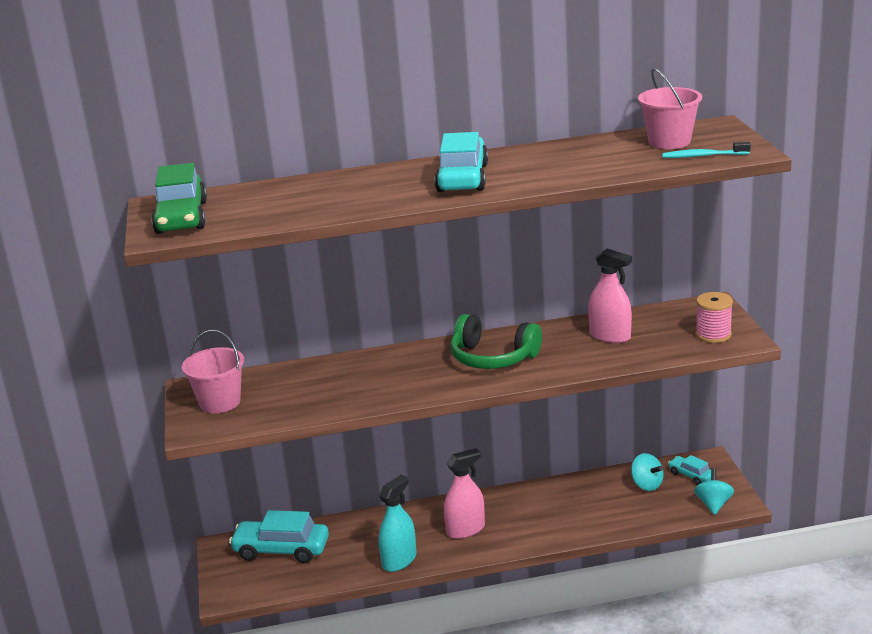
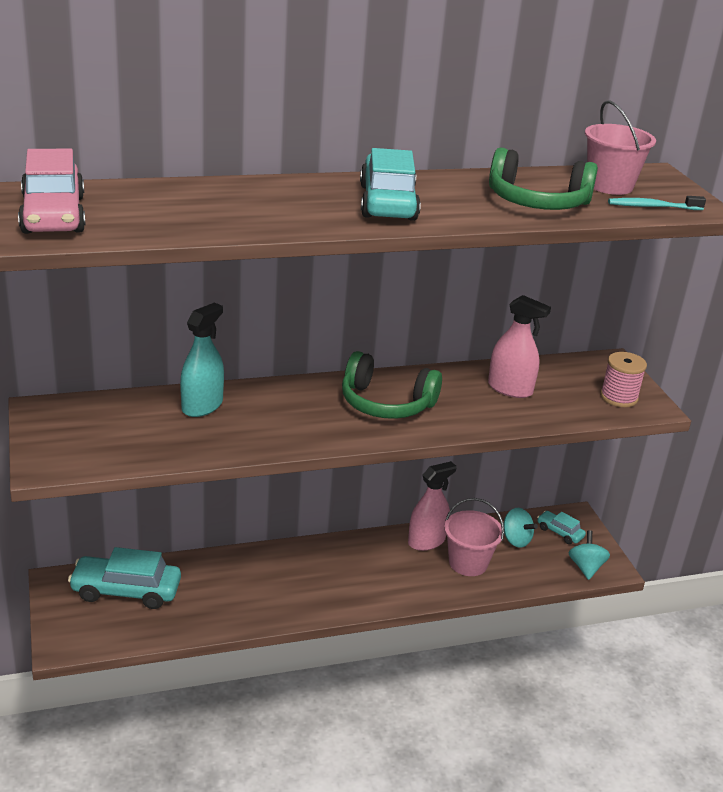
camera: 10 degrees left, 5 degrees up
green car [151,163,207,234] -> pink car [18,149,86,234]
pink bucket [182,330,244,413] -> pink bucket moved to [444,498,504,576]
turquoise spray bottle [378,475,416,572] -> turquoise spray bottle moved to [180,302,224,417]
pink spray bottle [444,448,485,539] -> pink spray bottle moved to [408,461,457,551]
none -> green headphones [489,148,598,210]

